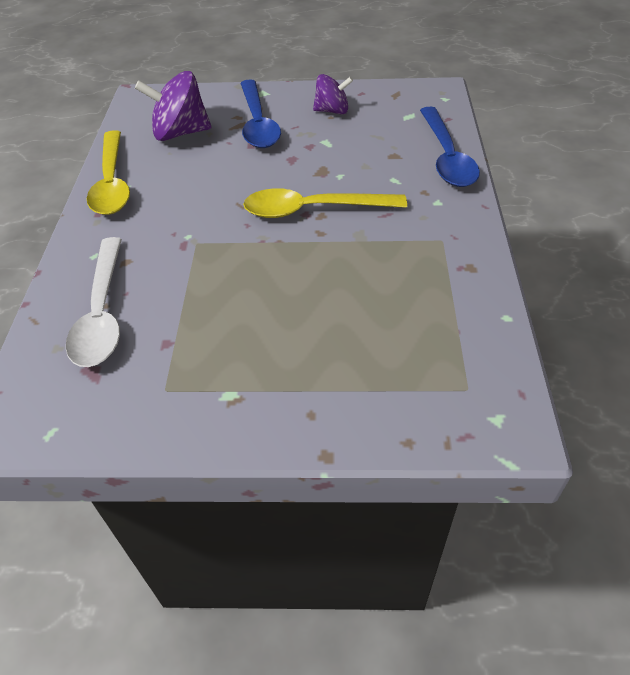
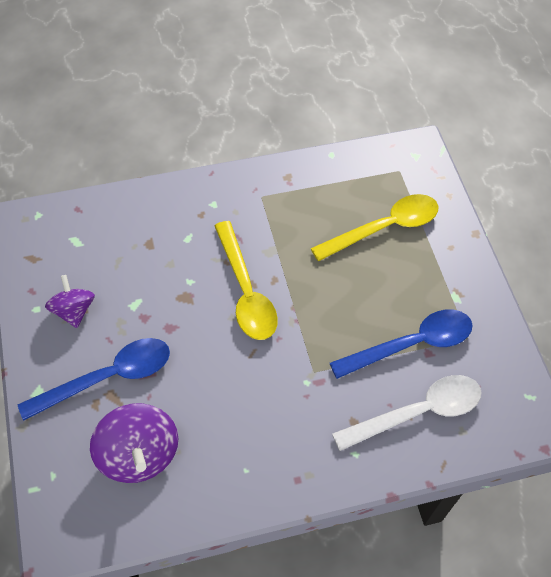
camera: 110 degrees left, 10 degrees up
yellow spoon [87,130,130,215] -> yellow spoon moved to [311,194,439,261]
blue spoon [420,107,480,187] -> blue spoon moved to [330,309,473,379]

